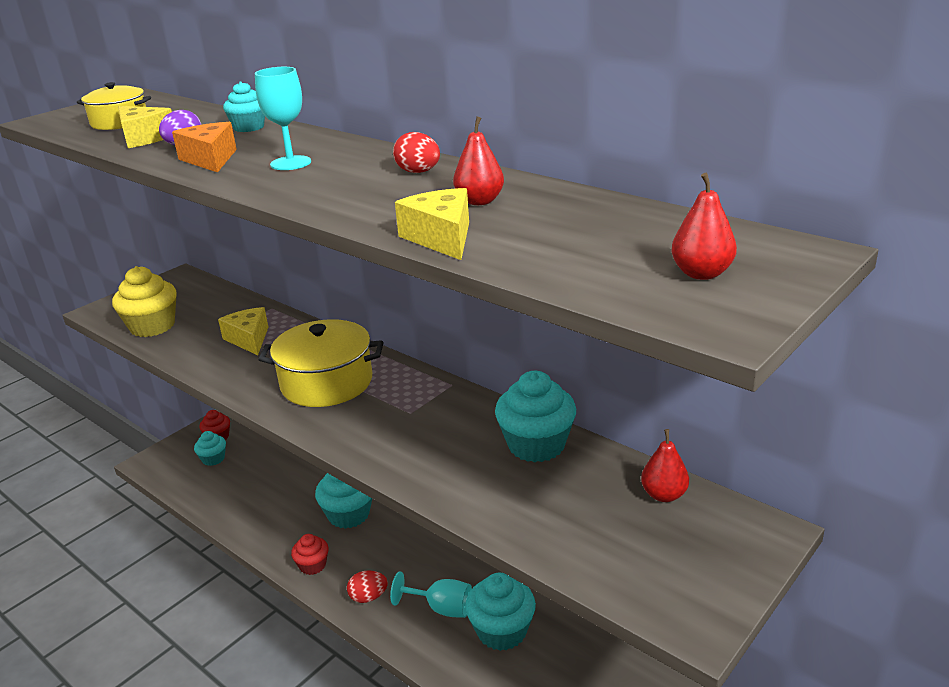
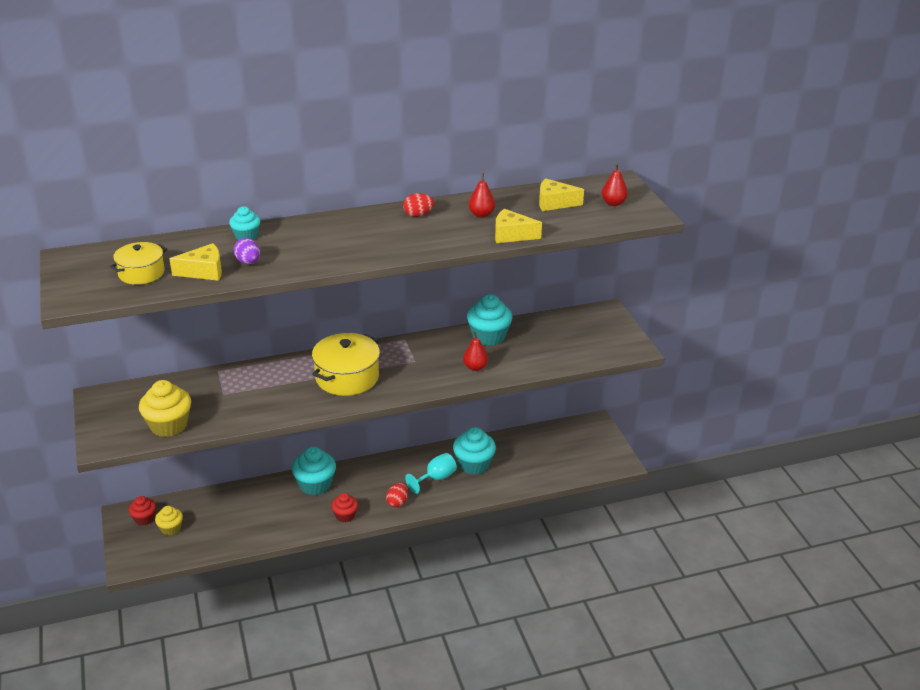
camera: 60 degrees left, 5 degrees up
orange cheese [172,122,237,172] -> none
turquoise cupcake [194,431,226,466] -> yellow cupcake [155,506,183,536]
yellow cheese [218,307,268,355] -> yellow cheese moved to [539,178,584,211]
turquoise goblet [255,67,311,170] -> none
red pear [641,429,689,502] -> red pear moved to [463,332,488,371]

